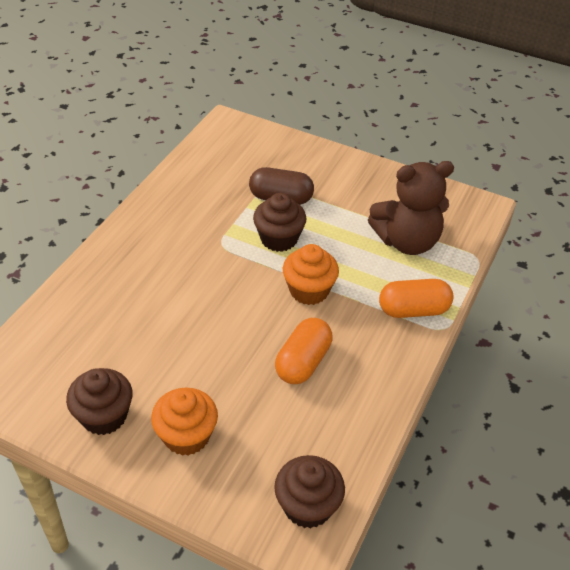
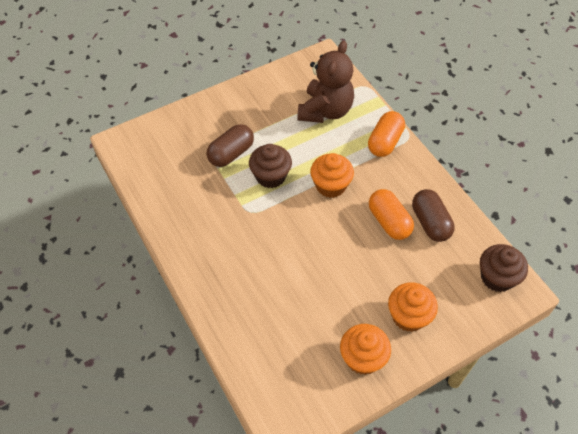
camera: 55 degrees left, 10 degrees up
brown cupcake [66,368,133,435] -> orange cupcake [340,324,391,375]
none -> brown capsule [412,189,454,242]

